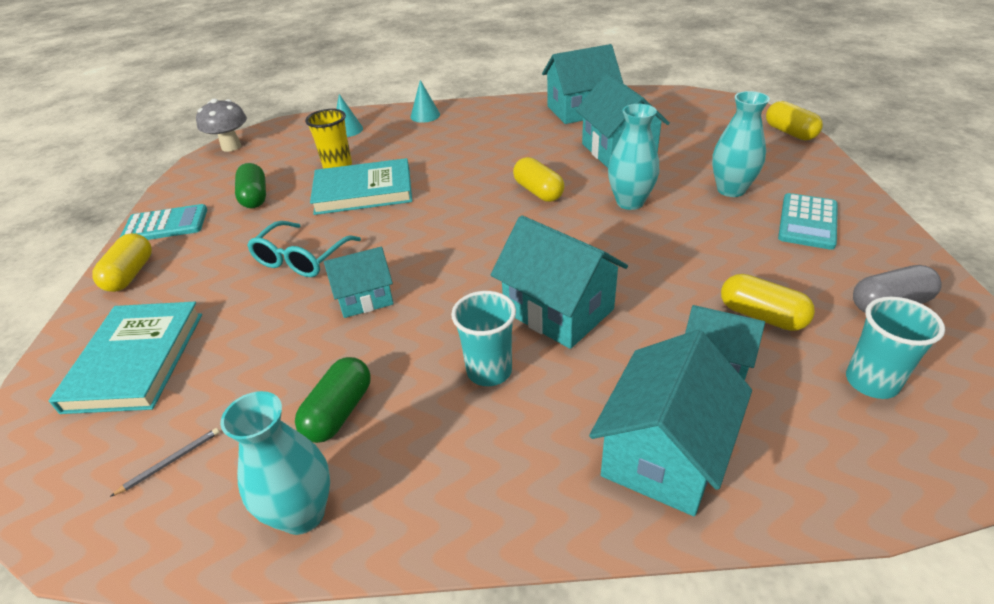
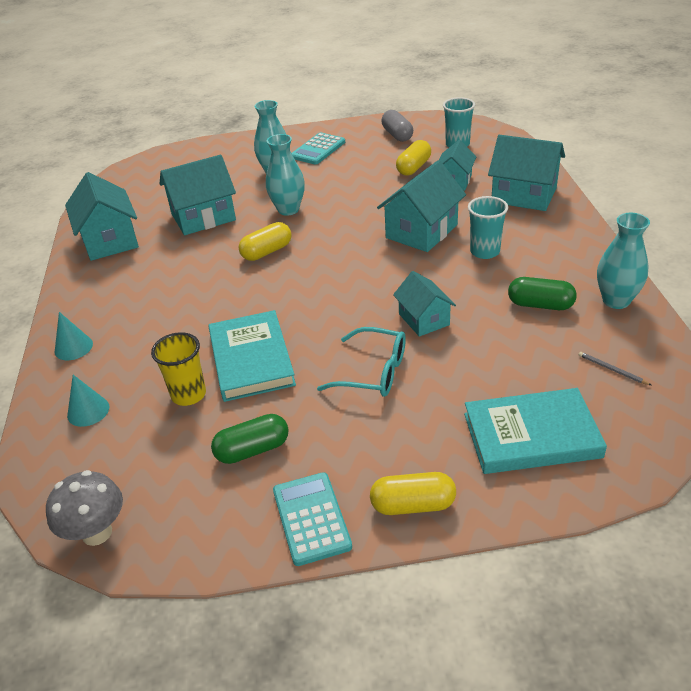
camera: 95 degrees left, 0 degrees up
yellow capsule [766,101,823,140] -> none
turquoise calculator [778,193,838,250] -> turquoise calculator turned 105 degrees clockwise [292,132,345,165]

